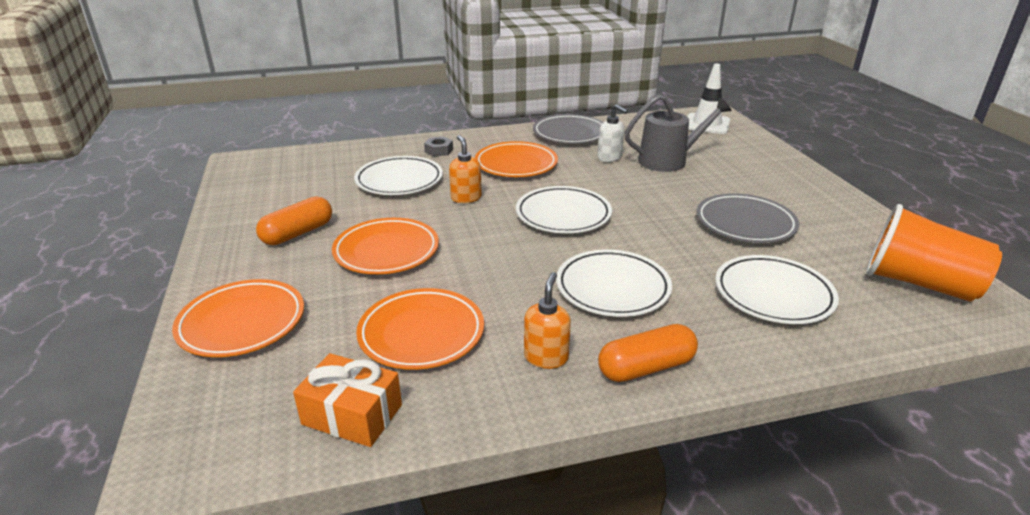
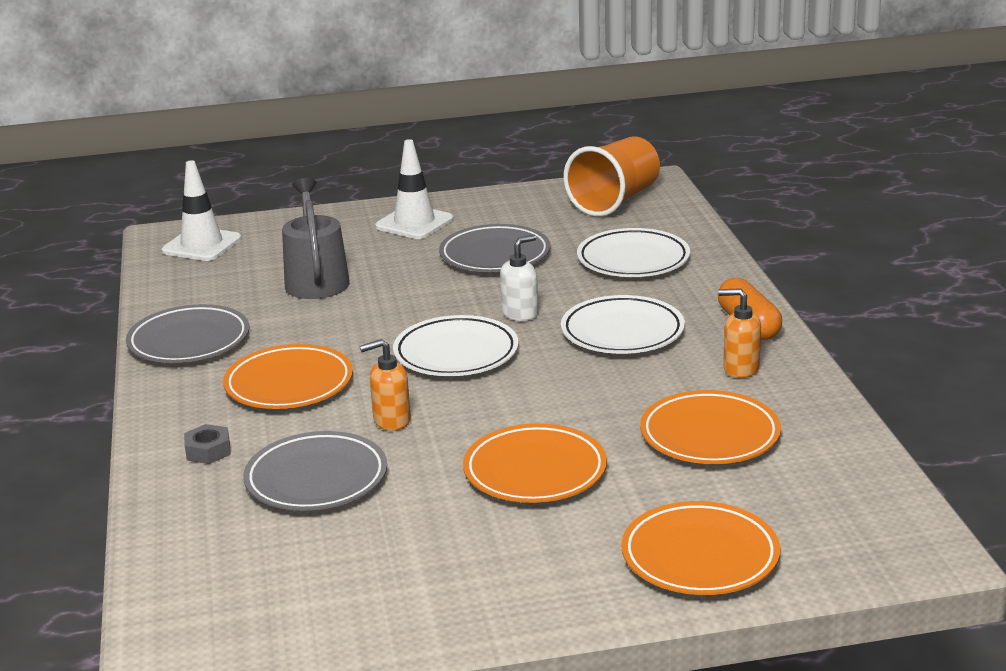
camera: 85 degrees left, 5 degrees down
orange capsule [256,196,332,245] -> none
orange gift [293,353,402,447] -> none
white plate [354,156,443,195] -> grey plate [243,431,387,511]
white soap dispenser [598,104,628,162] -> white soap dispenser moved to [500,235,538,321]
none -> white traffic cone [375,139,453,239]

